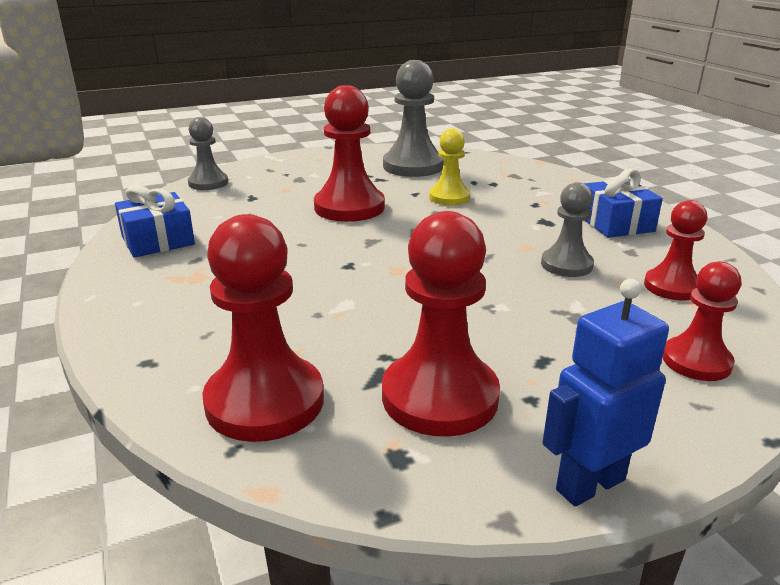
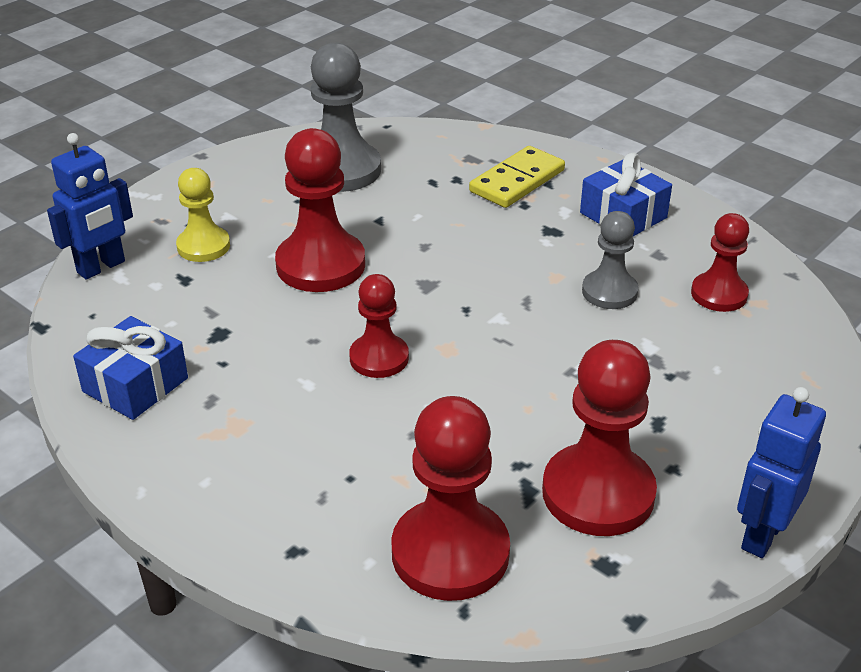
camera: 25 degrees left, 10 degrees up
grey pawn [188,117,228,190] -> blue robot [47,133,133,280]
yellow pawn [429,129,470,205] -> yellow pawn moved to [176,168,230,262]
red pawn [663,261,741,381] -> red pawn moved to [349,274,409,378]
none -> yellow domino [469,146,565,208]

